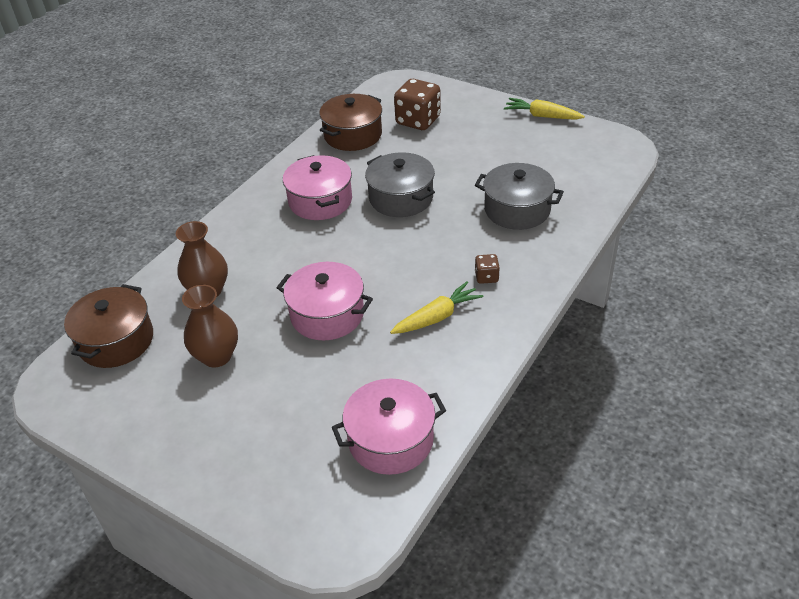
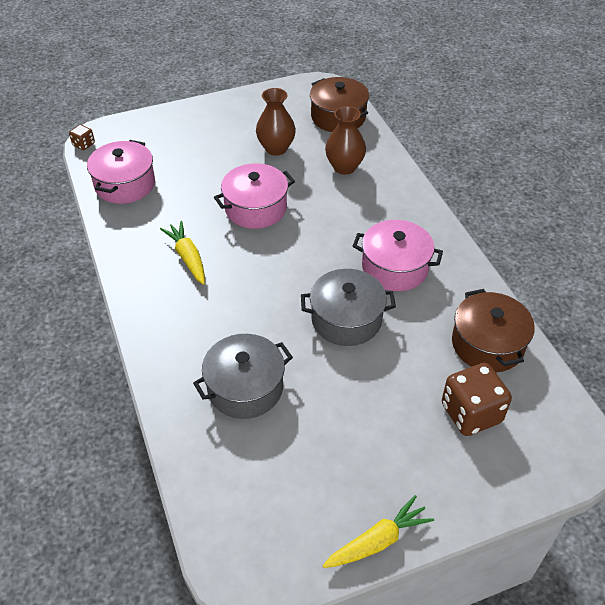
camera: 125 degrees right, 5 degrees up
yellow carrot [390,281,484,334] -> yellow carrot turned 150 degrees clockwise [160,221,205,285]
brown dice [475,254,500,284] -> brown dice moved to [69,124,95,150]

